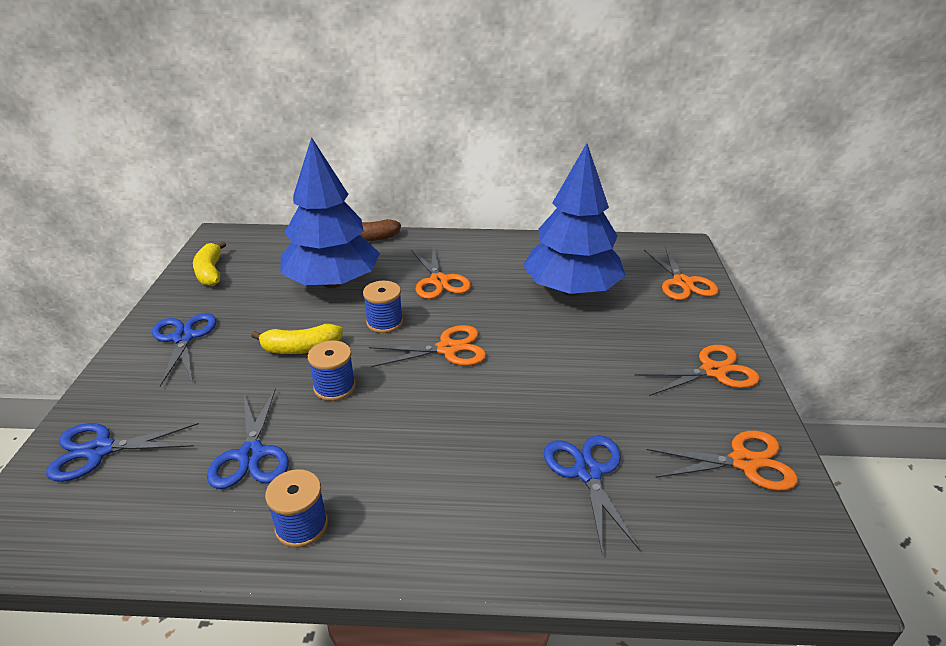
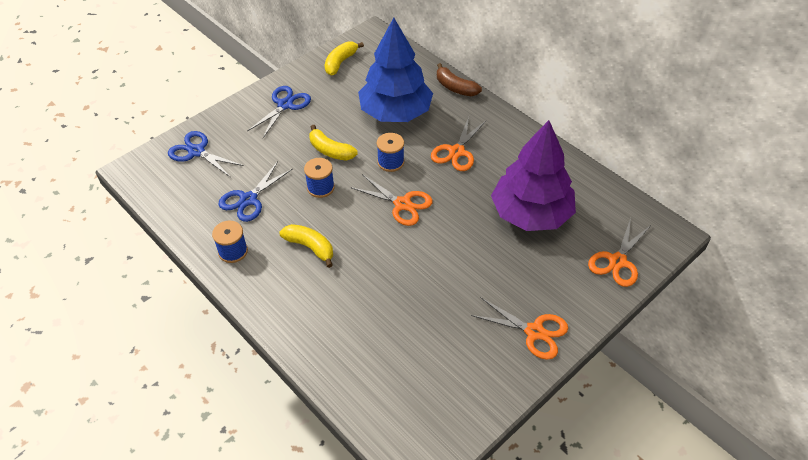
camera: 45 degrees right, 15 degrees up
blue tree [523,143,625,296] -> purple tree [491,120,576,231]
blue scissors [544,435,640,555] -> none
orange scissors [647,431,798,491] -> none
none -> yellow banana [279,224,333,268]

